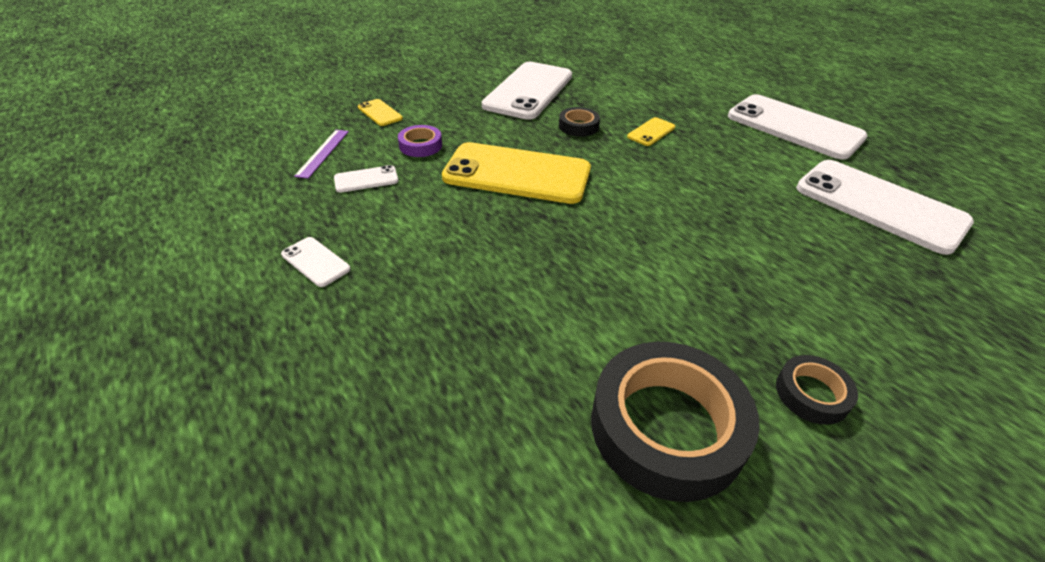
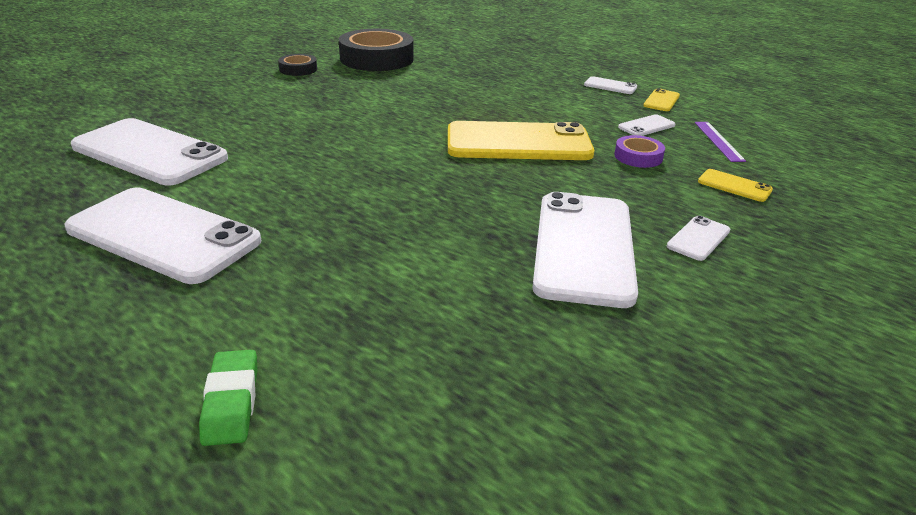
camera: 165 degrees right, 10 degrees down
black tape [559,107,600,137] -> none
yellow phone [627,117,675,146] -> yellow phone moved to [643,88,680,111]
none -> green eraser [199,350,257,446]
none -> white phone [667,216,730,261]

